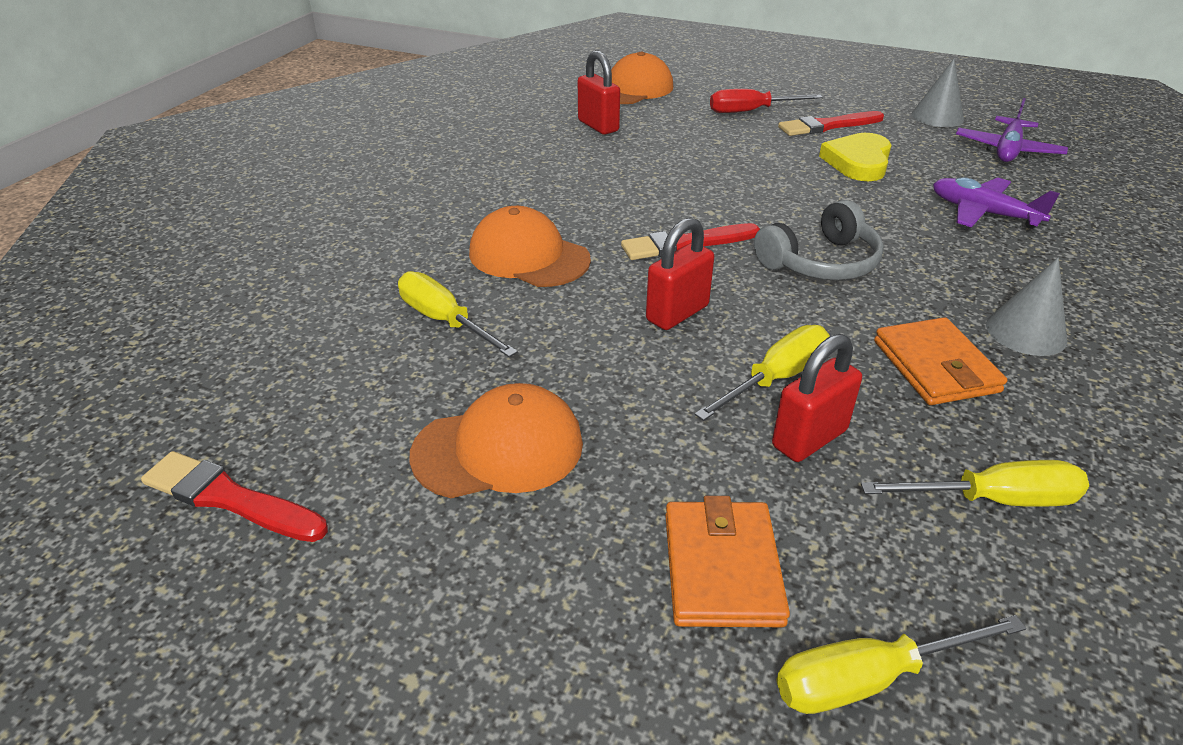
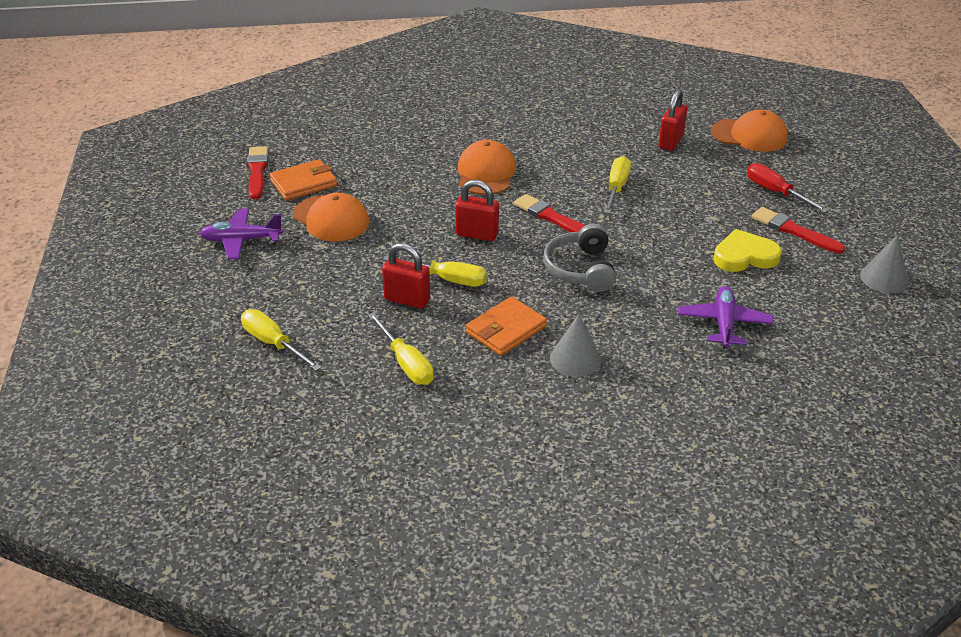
camera: 60 degrees right, 0 degrees up
yellow screwdriver [398,271,518,357] -> yellow screwdriver moved to [604,156,631,214]
orange wallet [665,496,790,627] -> orange wallet moved to [270,159,337,200]
grey headphones [754,200,884,281] -> grey headphones turned 60 degrees clockwise [543,223,616,292]
purple plane [956,98,1068,162] -> purple plane moved to [200,209,283,259]

